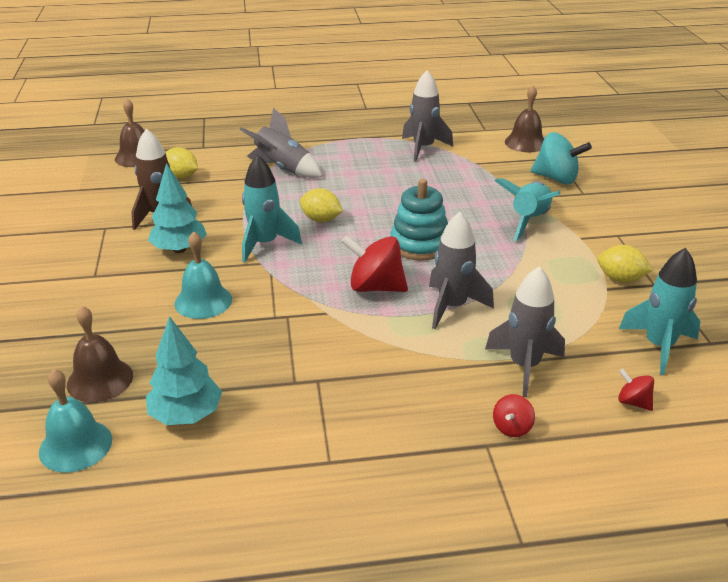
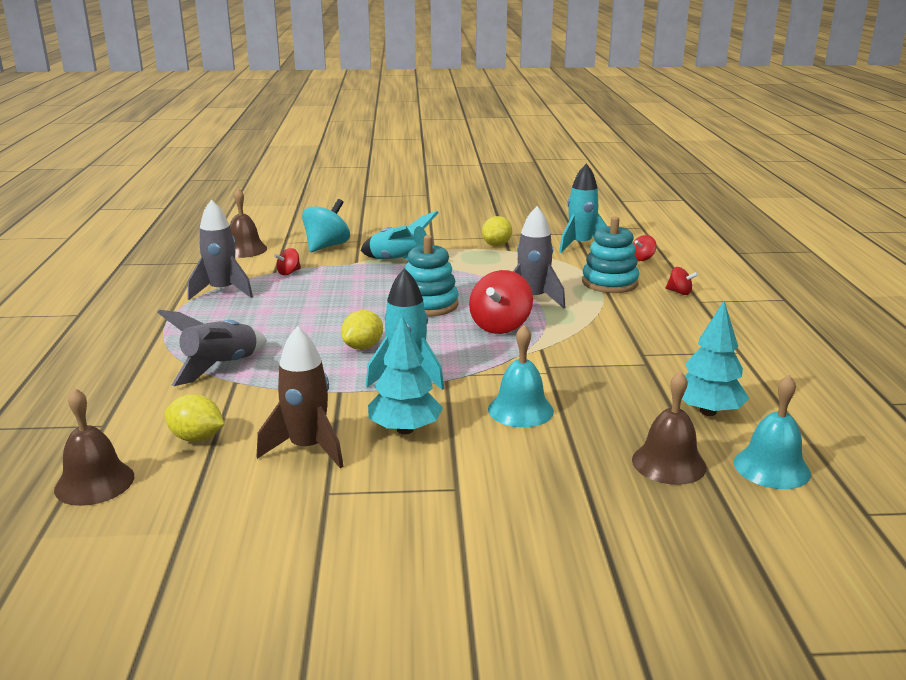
camera: 85 degrees left, 10 degrees down
yellow lemon [165,147,198,179] -> yellow lemon turned 75 degrees clockwise [165,394,224,442]
grey rocket [485,266,565,397] -> turquoise stacking toy [582,217,639,293]
none -> red spinning top [274,248,301,275]

